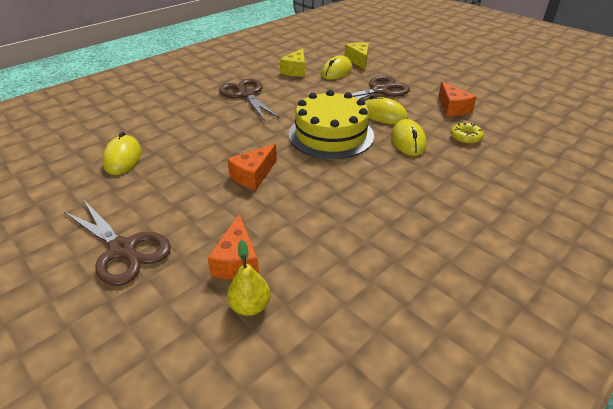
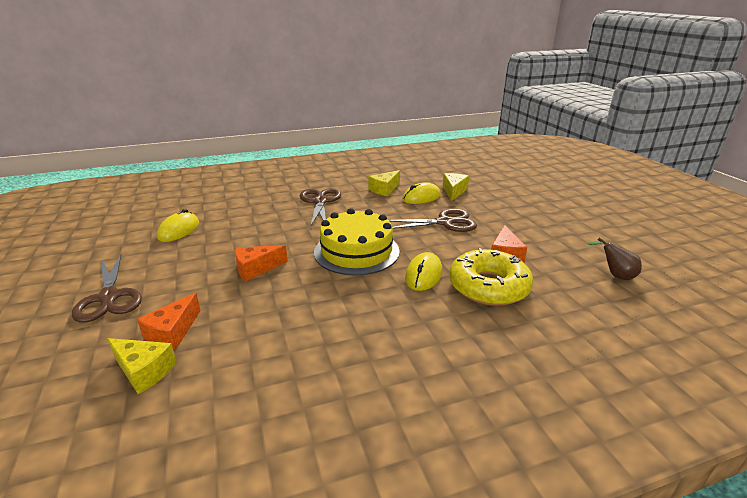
camera: 25 degrees right, 10 degrees down
yellow pear [227,240,271,316] -> yellow cheese [107,338,177,394]
yellow mouse [365,95,408,124] -> none
yellow donut [450,123,484,144] -> yellow donut [449,248,533,306], size x2.28
none -> brown pear [587,238,642,280]

